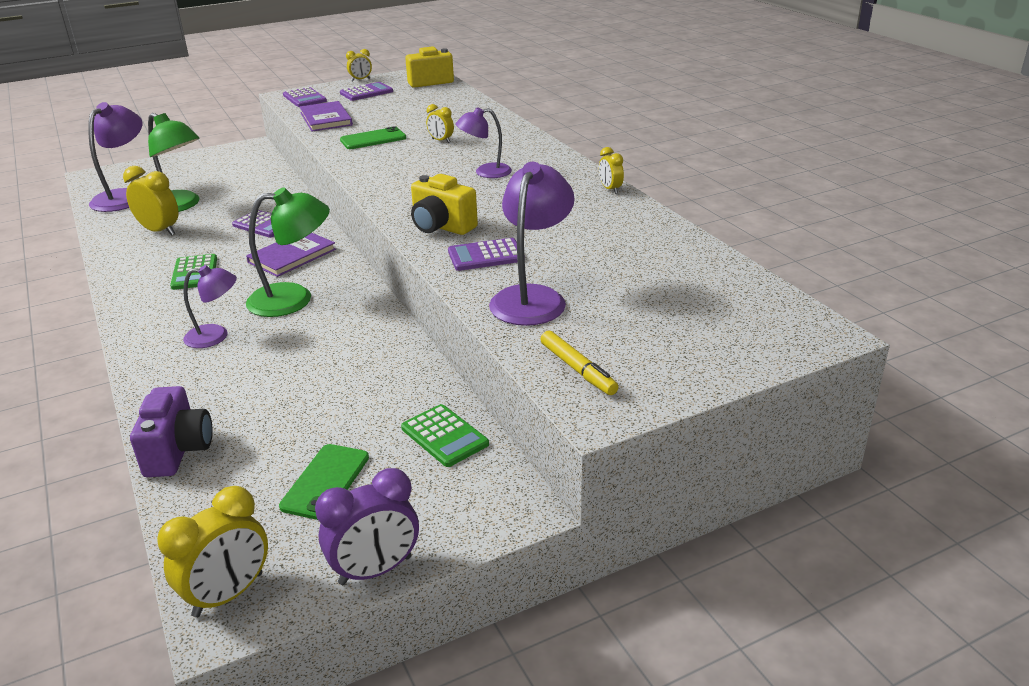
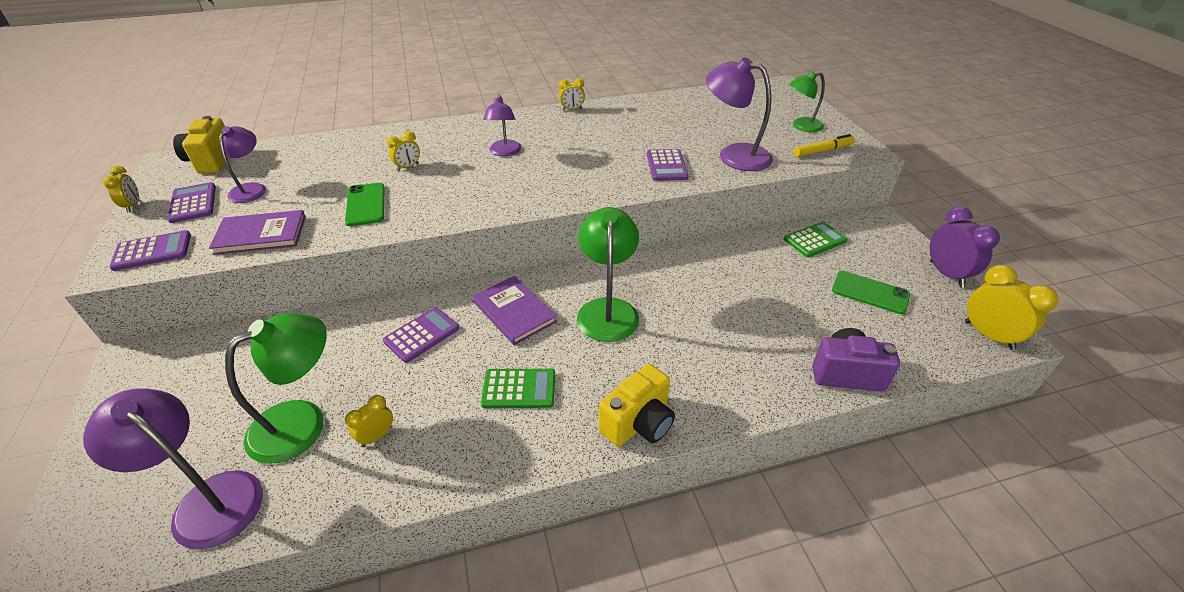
camera: 80 degrees left, 10 degrees up
yellow clock [123,166,179,236] -> yellow clock [345,395,393,447], size x0.57
purple lamp [183,265,237,348] -> purple lamp moved to [219,126,266,203]
yellow camera [411,174,478,235] -> yellow camera moved to [599,364,675,447]
none -> green lamp [789,72,825,132]

